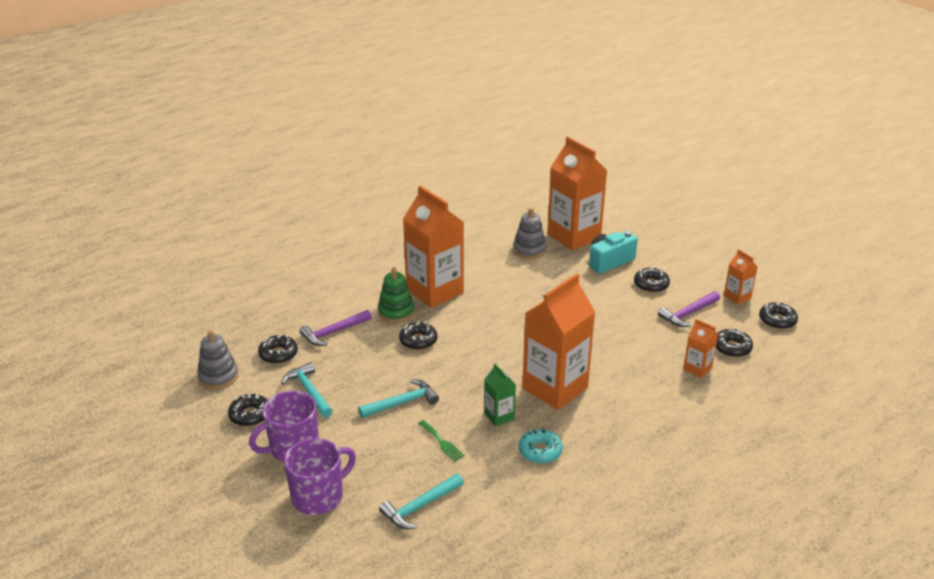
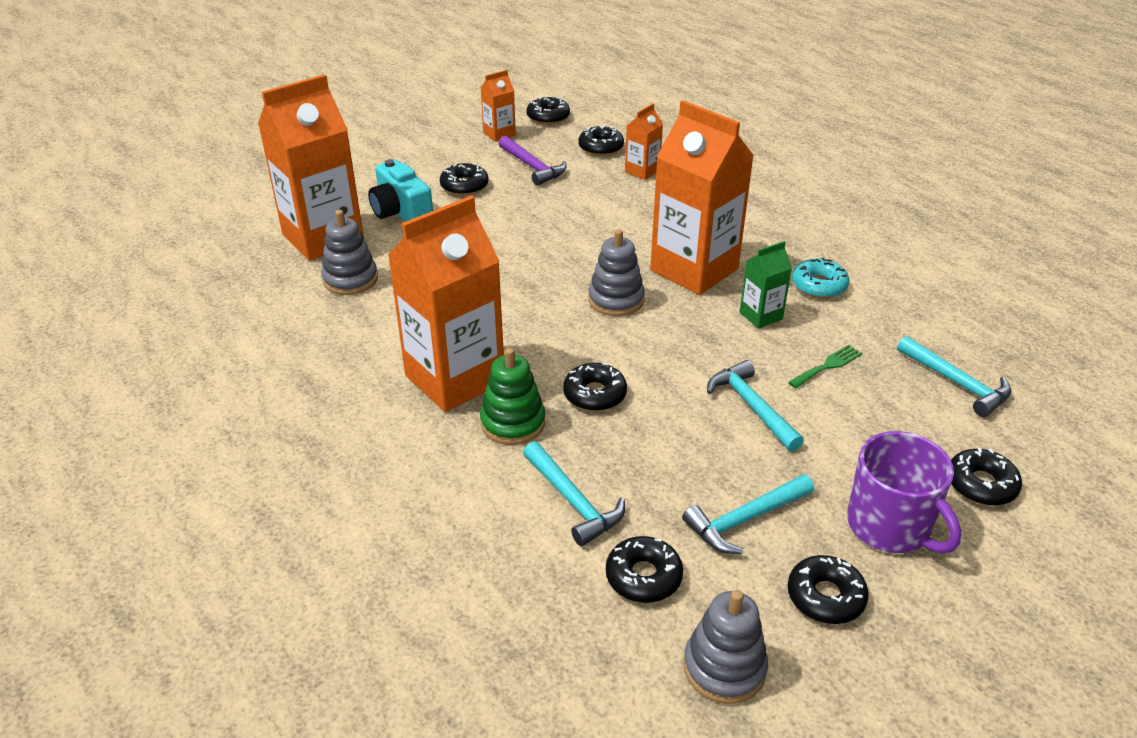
camera: 90 degrees left, 5 degrees up
purple mug [284,438,356,515] -> black donut [951,448,1022,506]
purple hammer [299,310,372,346] -> turquoise hammer [523,441,625,546]
none -> grey stacking toy [588,229,645,316]

